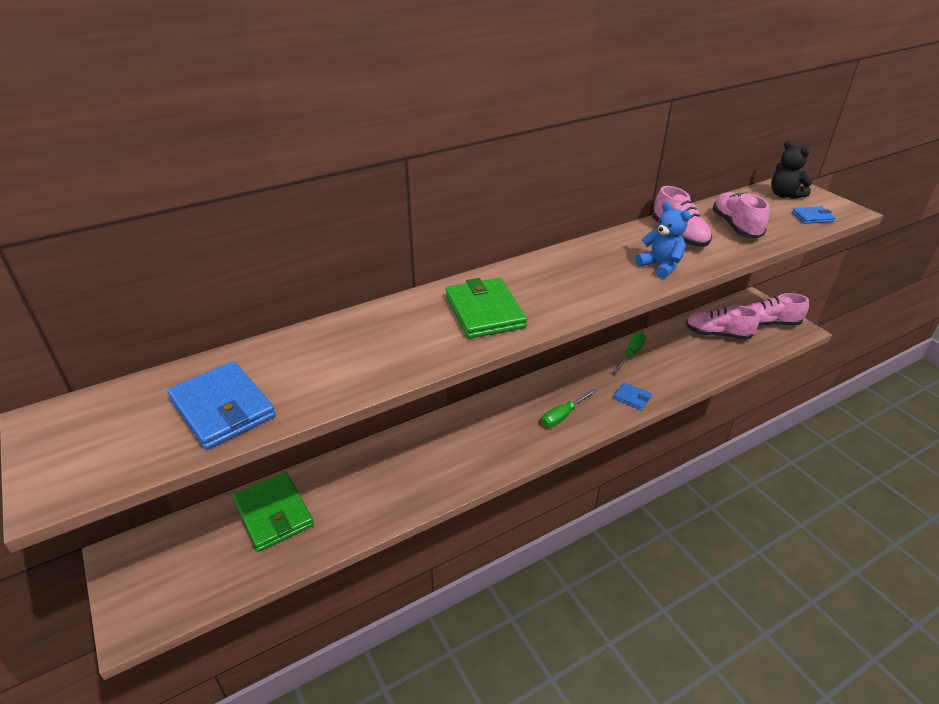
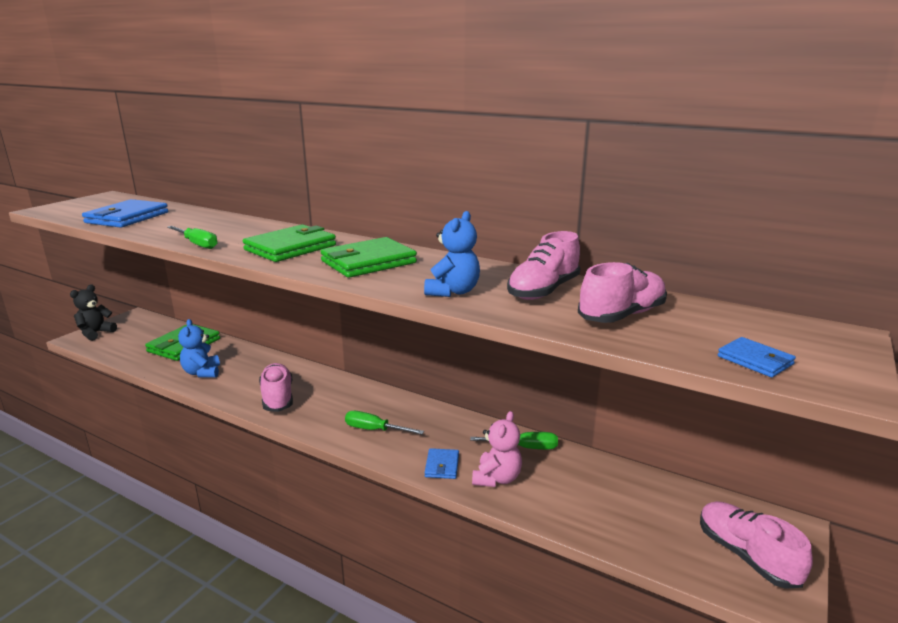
camera: 60 degrees right, 15 degrees down
pink shoe [686,306,760,340] -> pink shoe moved to [259,363,293,412]
black teddy bear [771,141,813,199] -> black teddy bear moved to [70,285,117,341]
none -> green screwdriver [167,226,218,249]
none -> blue teddy bear [178,319,220,378]
none -> green wallet [320,237,417,278]
none -> pink teddy bear [472,411,522,487]

